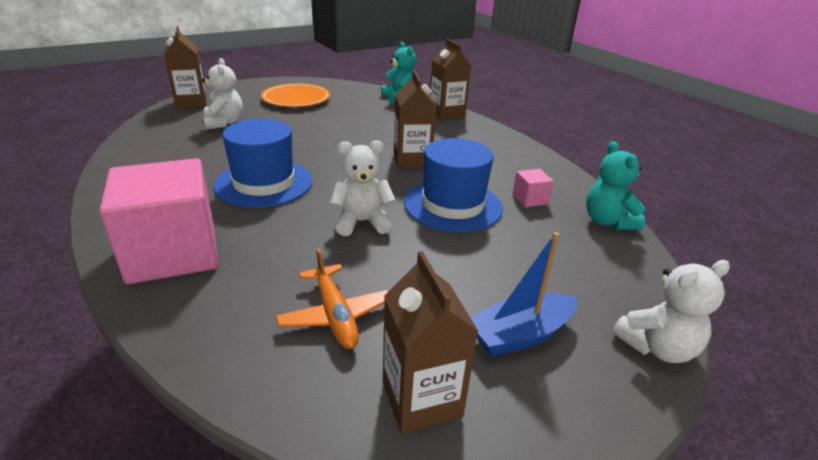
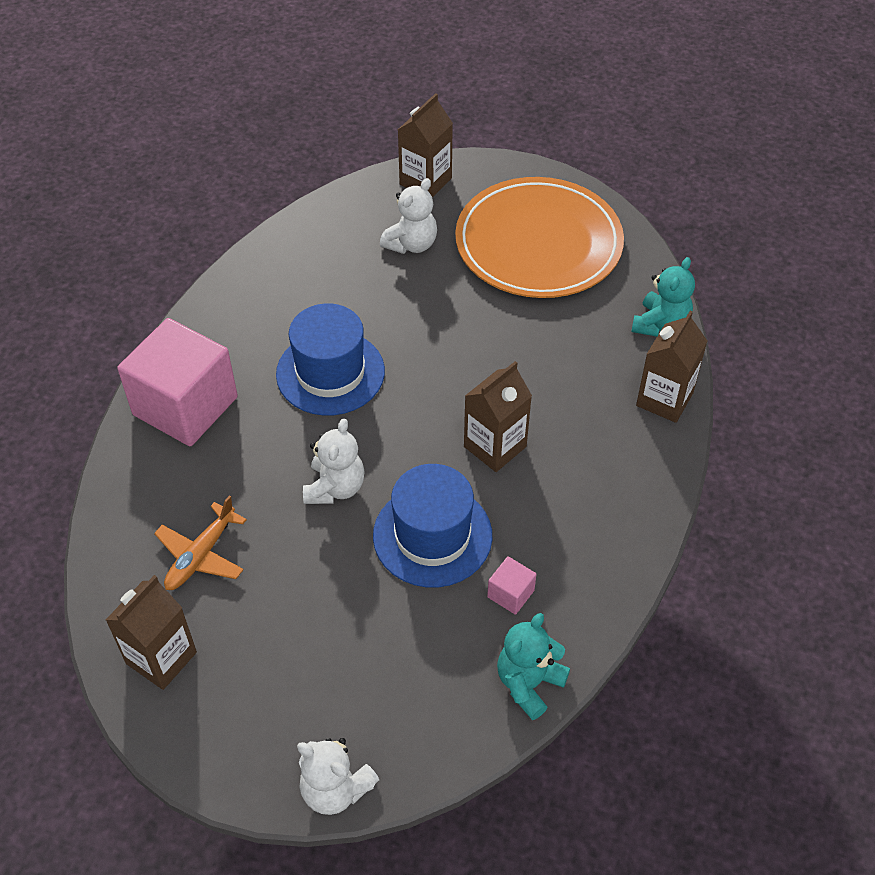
camera: 55 degrees right, 20 degrees up
orange plate [261,83,330,107] -> orange plate [455,177,624,298], size x1.67
white teddy bear [330,140,395,236] -> white teddy bear turned 60 degrees clockwise [303,418,365,504]
blue boat [471,232,577,356] -> none

